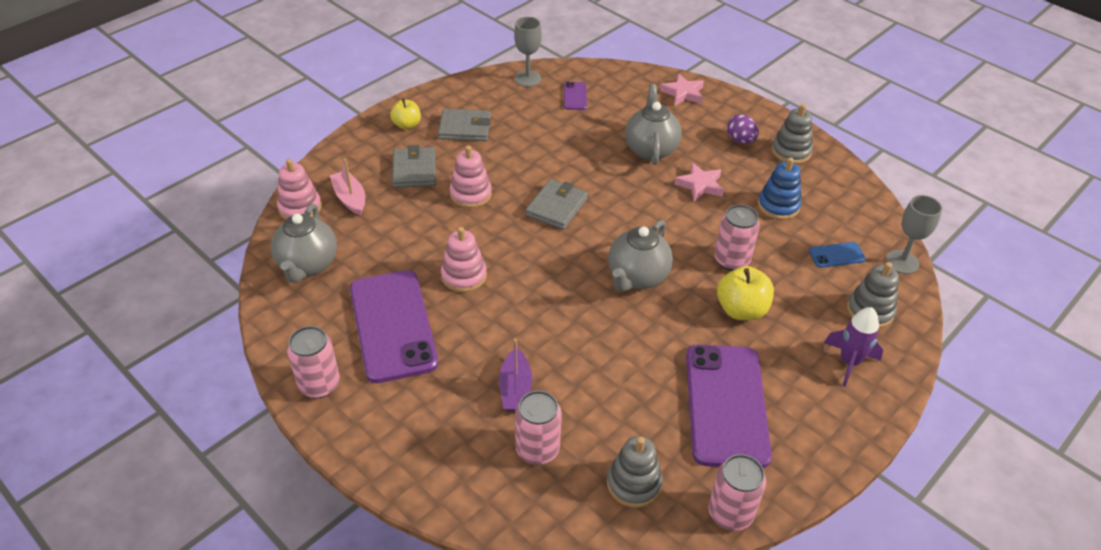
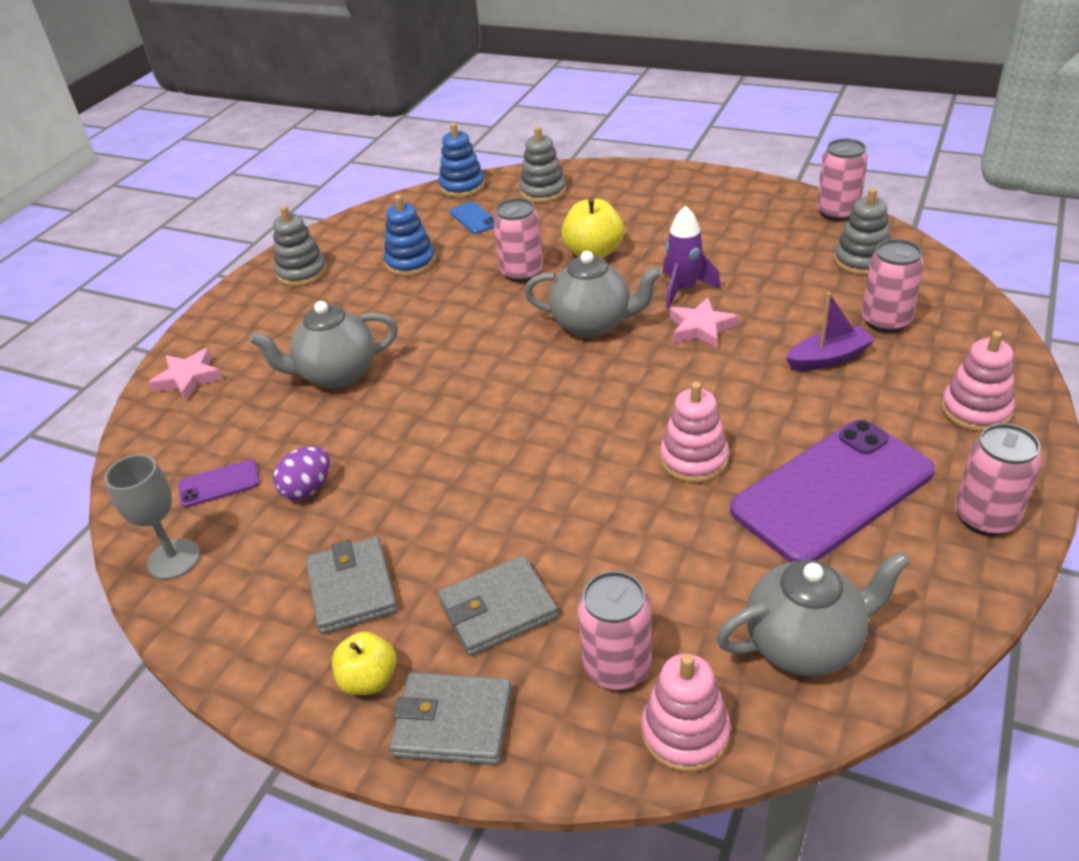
camera: 105 degrees left, 5 degrees down
pink boat [330,159,365,216] -> pink can [578,571,652,690]
pink stacking toy [450,145,492,208] -> pink stacking toy moved to [941,331,1015,432]
grey wallet [526,179,588,230] -> grey wallet moved to [389,672,512,765]
pink star [674,163,724,201] -> pink star moved to [669,298,738,349]
purple phone [686,344,772,468] -> none
purple egg [727,114,759,144] -> purple egg moved to [273,446,330,500]
purple rocket [824,307,883,387] -> purple rocket moved to [662,205,721,309]
grey goblet [886,195,942,274] -> blue stacking toy [439,123,485,198]

